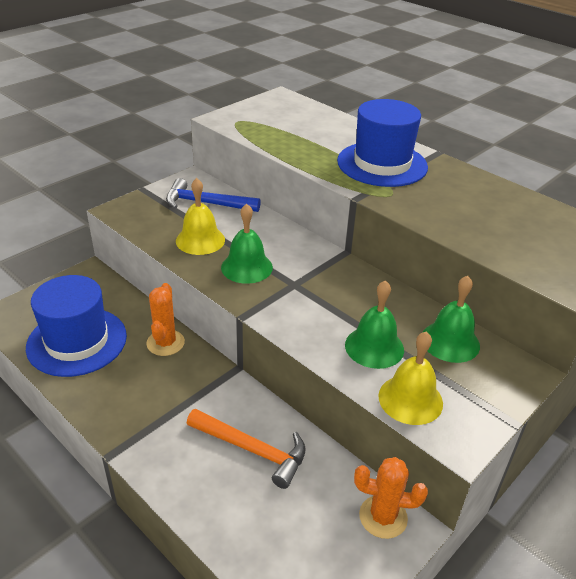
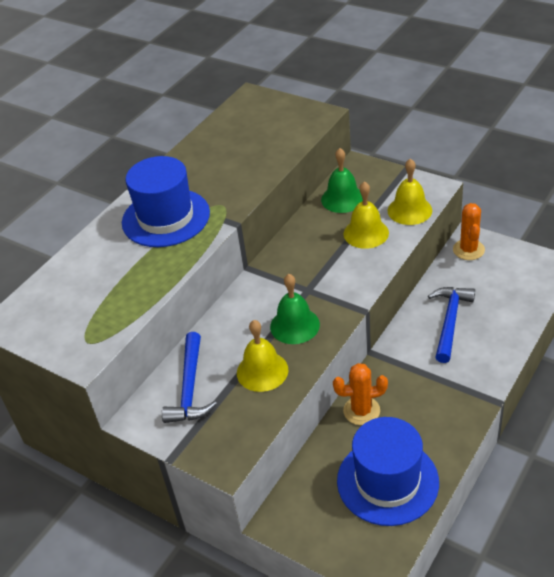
camera: 95 degrees left, 5 degrees up
orange hammer [187,409,305,489] -> blue hammer [428,287,475,363]
green bell [345,280,404,369] -> yellow bell [343,181,389,249]

